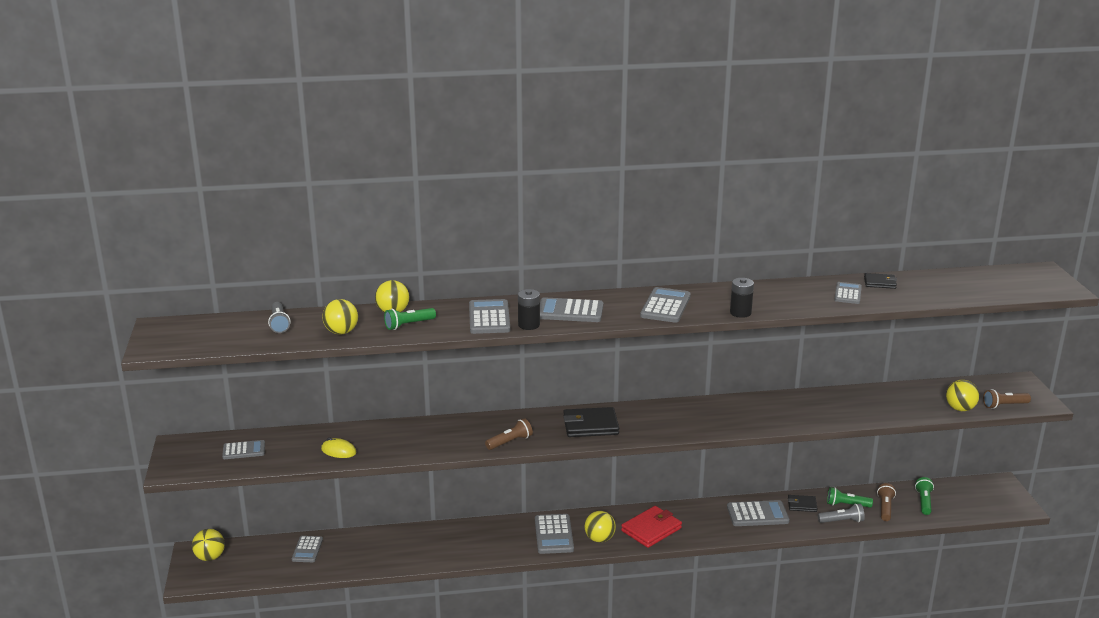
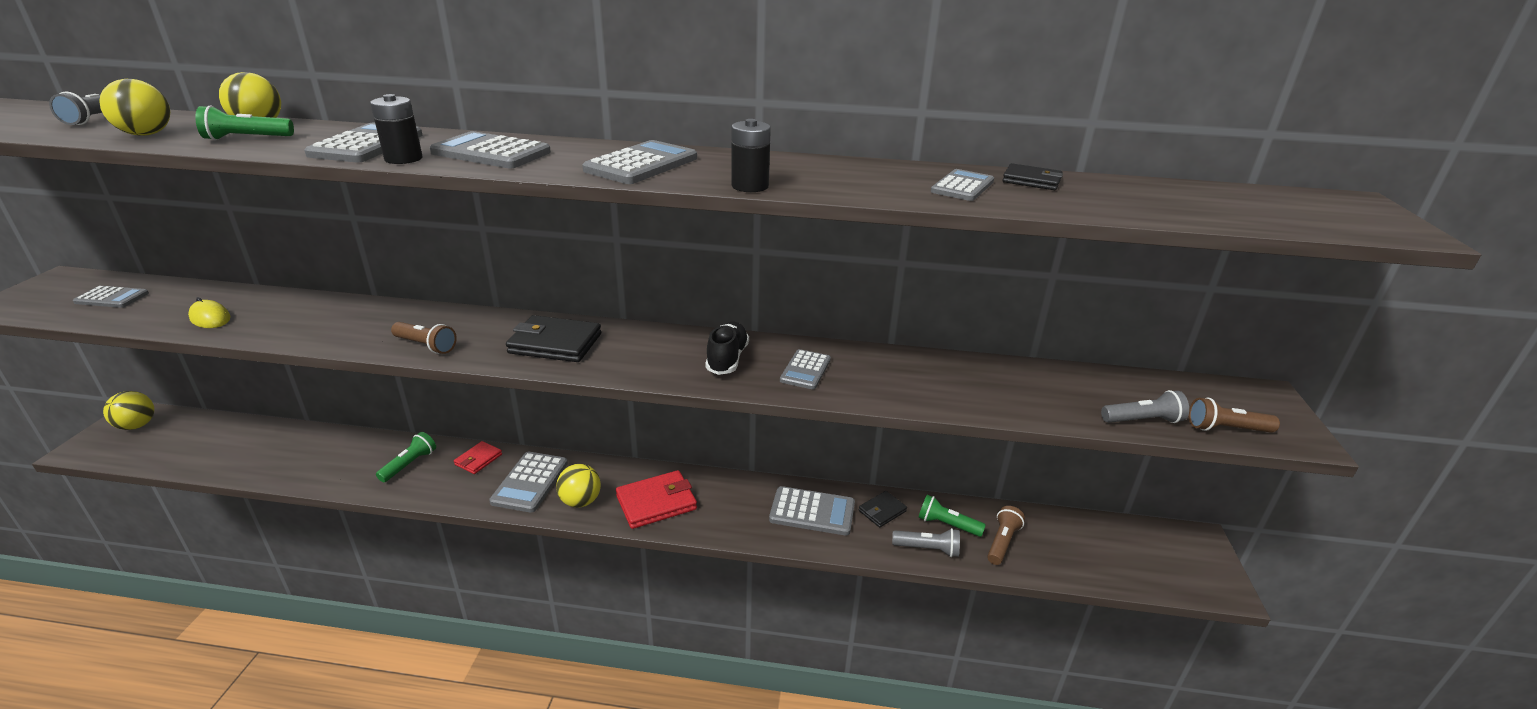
camera: 15 degrees right, 5 degrees up
grey calculator [292,536,323,562] -> grey calculator moved to [780,349,831,389]
brown flashlight [485,418,533,450] -> brown flashlight turned 45 degrees clockwise [391,322,457,354]
black wallet [788,495,818,512] -> black wallet turned 60 degrees counterclockwise [859,491,907,527]
green flashlight [915,477,934,515] -> green flashlight moved to [376,432,436,482]
yellow ball [946,380,979,411] -> grey flashlight [1101,390,1189,423]
none -> red wallet [454,441,502,474]
none -> black shoe [705,322,749,375]

